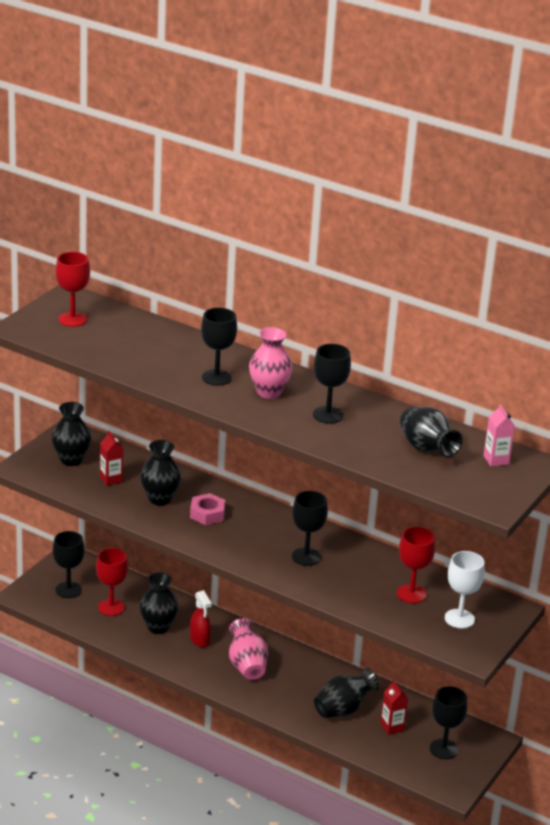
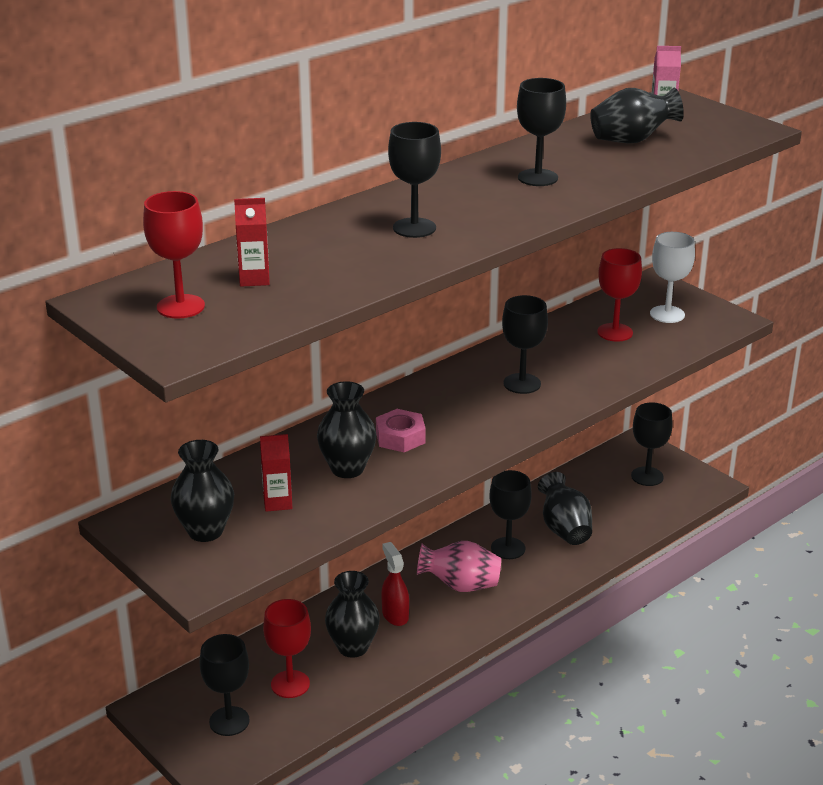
camera: 70 degrees left, 0 degrees up
red spray bottle [190,590,212,647] -> red spray bottle turned 105 degrees counterclockwise [381,542,409,626]
pink vase [249,327,292,399] -> none
red carton [380,680,408,735] -> red carton moved to [234,198,270,287]
none -> black goblet [490,470,532,559]

